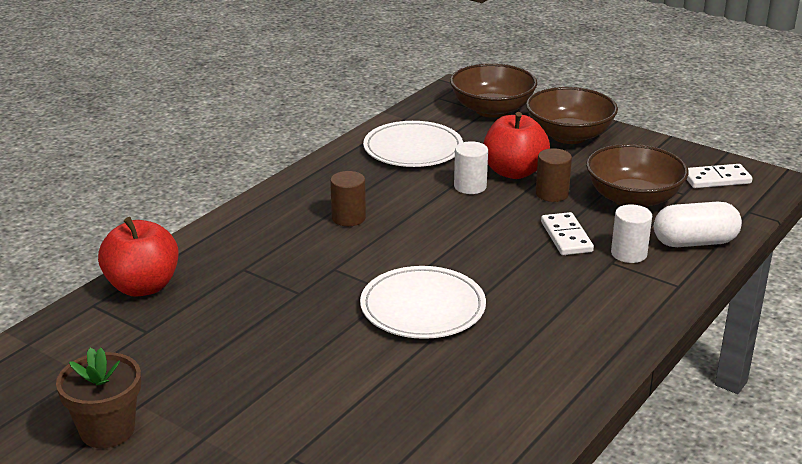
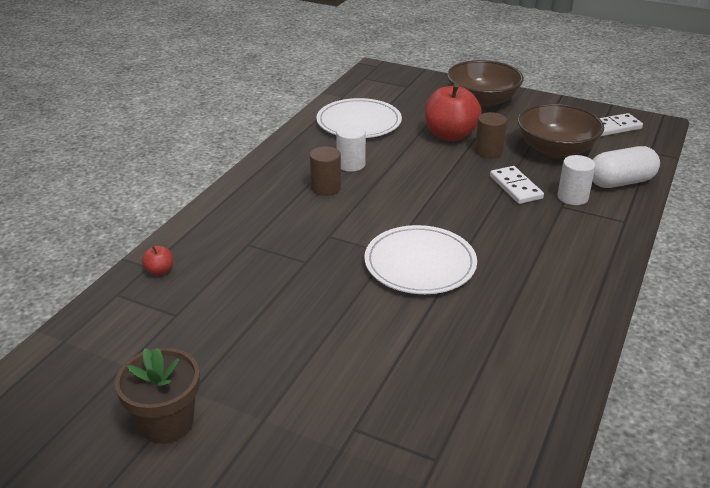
camera: 10 degrees left, 5 degrees up
red apple [98,217,179,297] -> red apple [142,246,173,276], size x0.42
brown bowl [450,63,537,118] -> none
white cylinder [454,141,488,194] -> white cylinder moved to [336,125,366,172]

